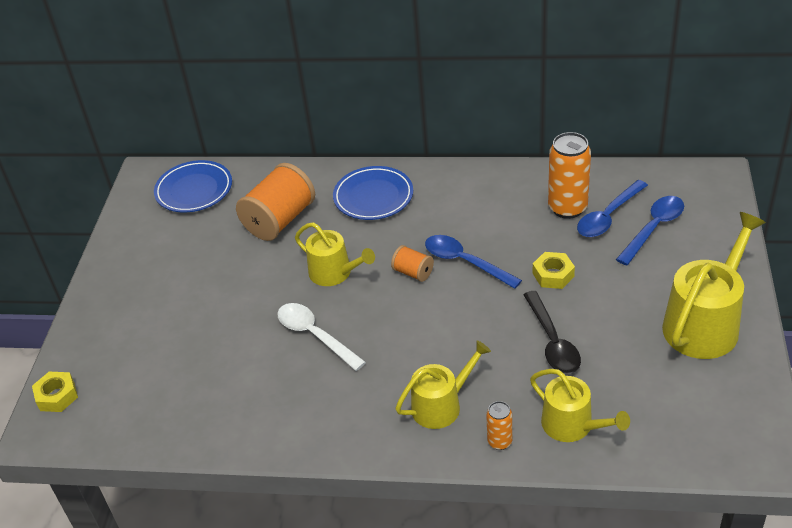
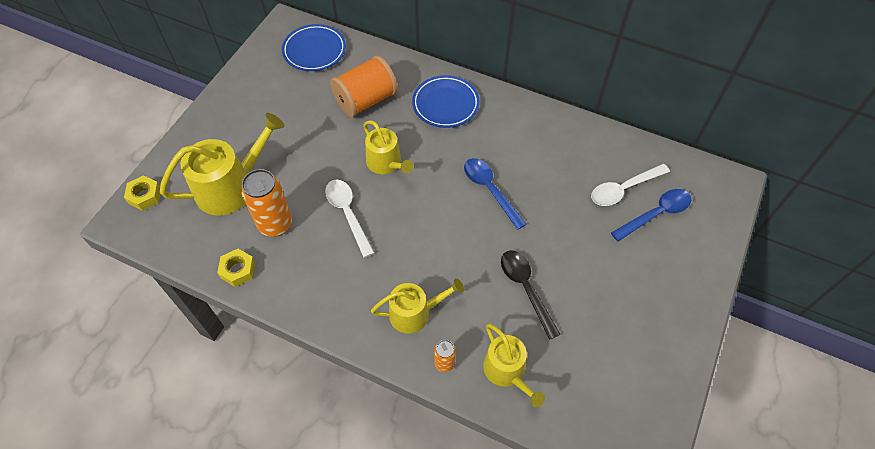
camera: 15 degrees right, 15 degrees up
orange spool [391,245,434,282] -> none
black spoon [524,291,581,374] -> black spoon turned 150 degrees clockwise [501,250,561,340]
yellow nut [533,252,575,289] -> yellow nut moved to [217,249,255,287]
orange can [548,132,591,219] -> orange can moved to [241,169,292,237]
blue spoon [577,180,648,237] -> white spoon [591,164,670,206]
yellow watering can [662,212,766,359] -> yellow watering can moved to [160,113,284,215]

